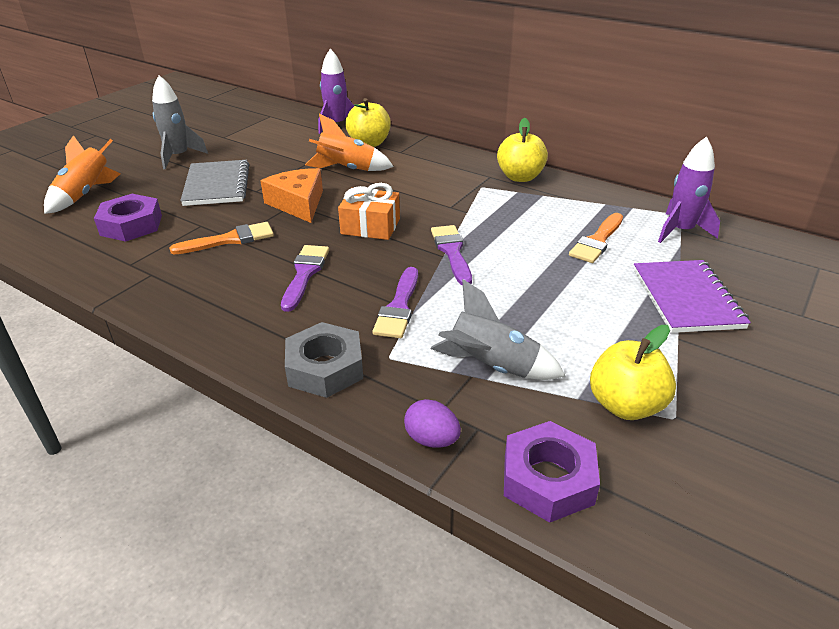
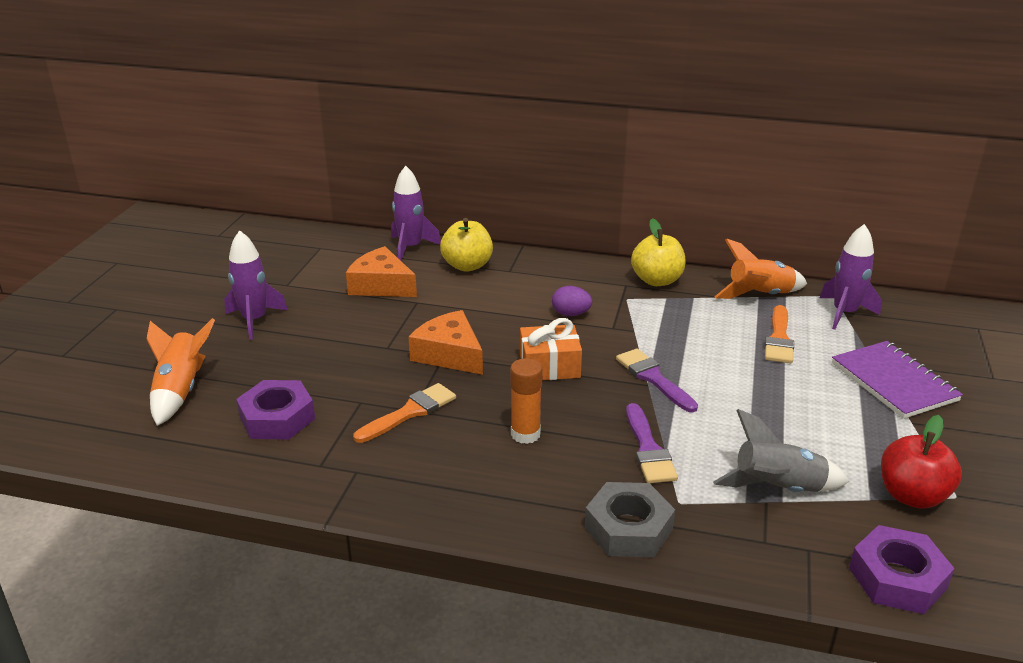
camera: 20 degrees left, 5 degrees down
grey rocket [152,75,208,169] -> purple rocket [224,230,288,340]
grey notebook [180,160,249,206] -> none
purple brush [281,245,329,312] -> orange glue stick [510,358,543,444]
orange rocket [305,114,394,171] -> orange rocket moved to [715,238,807,299]
purple egg [404,399,461,448] -> purple egg moved to [552,286,592,316]
yellow apple [590,325,676,420] -> red apple [881,415,962,509]
none -> orange cheese [346,246,417,297]

